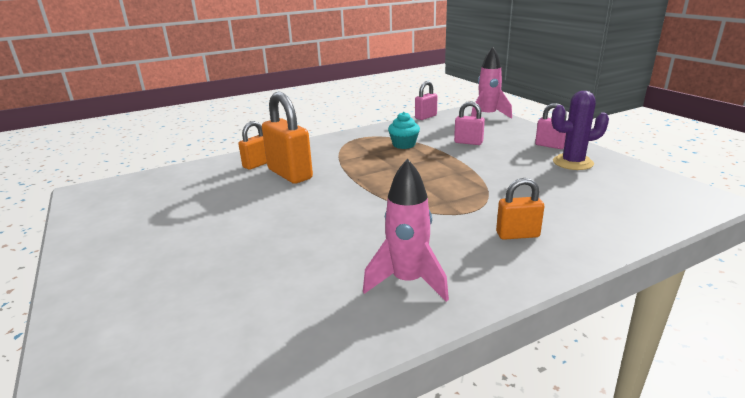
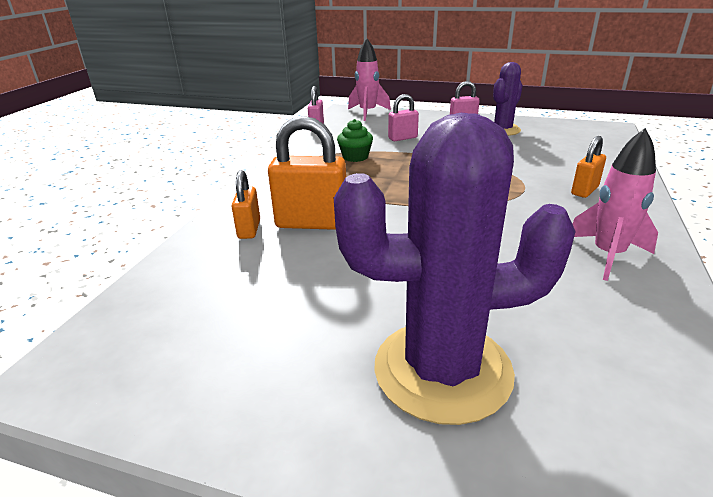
camera: 45 degrees left, 5 degrees up
turquoise cupcake [388,112,420,149] -> green cupcake [337,119,373,162]
none -> purple cactus [334,113,576,425]

